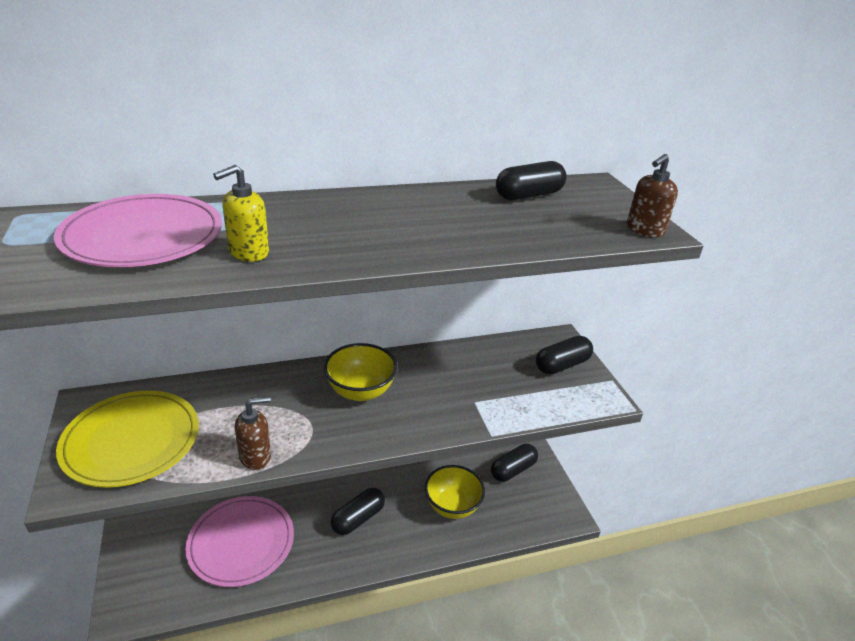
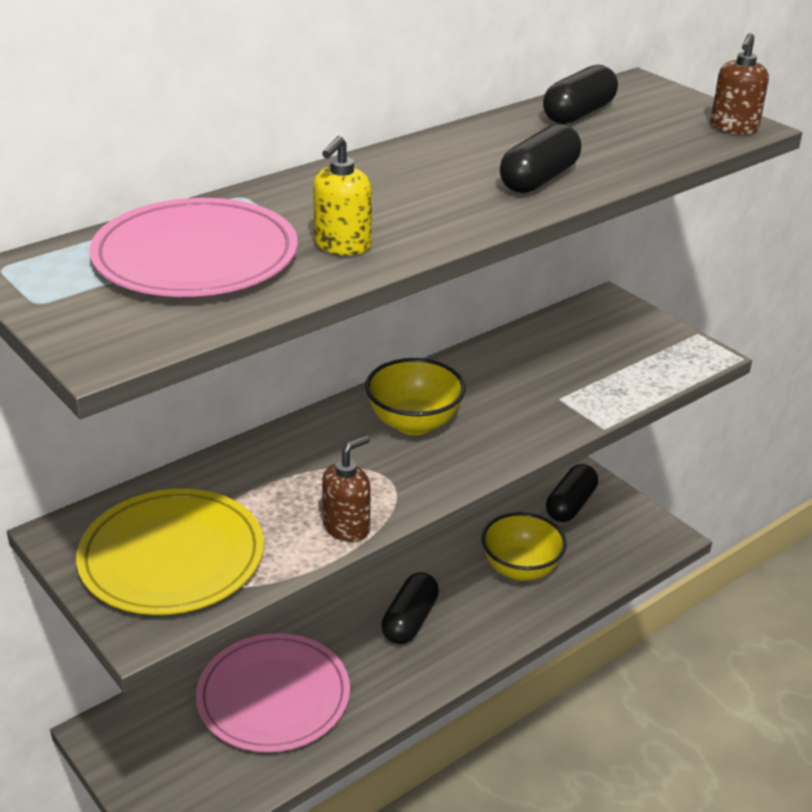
camera: 20 degrees left, 0 degrees up
black capsule [536,336,593,375] -> black capsule moved to [500,124,581,193]

